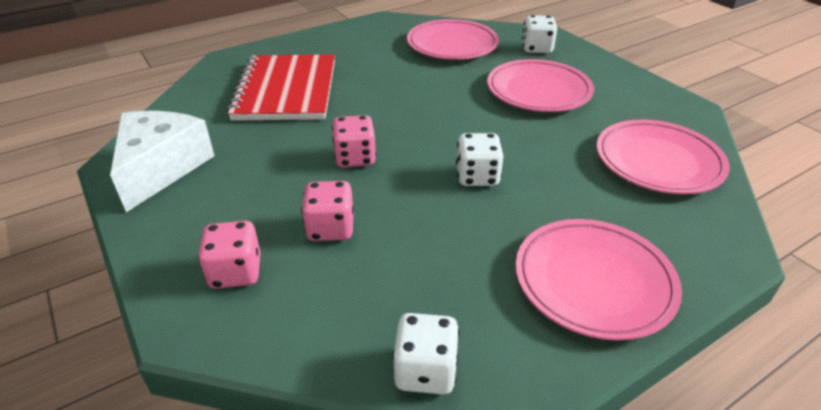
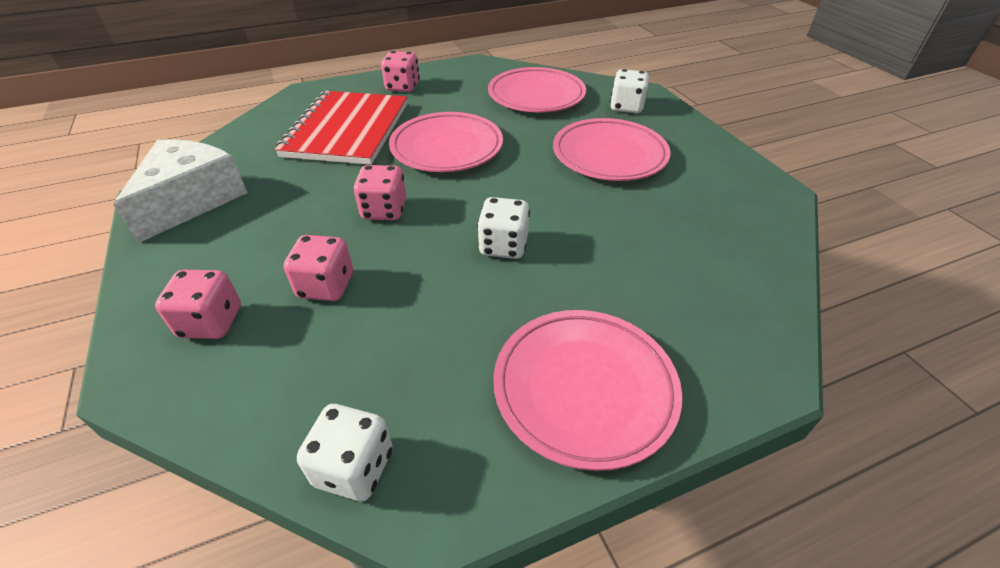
camera: 10 degrees right, 5 degrees up
pink plate [597,120,730,194] -> pink plate moved to [389,112,503,172]
none -> pink dice [381,51,420,92]

